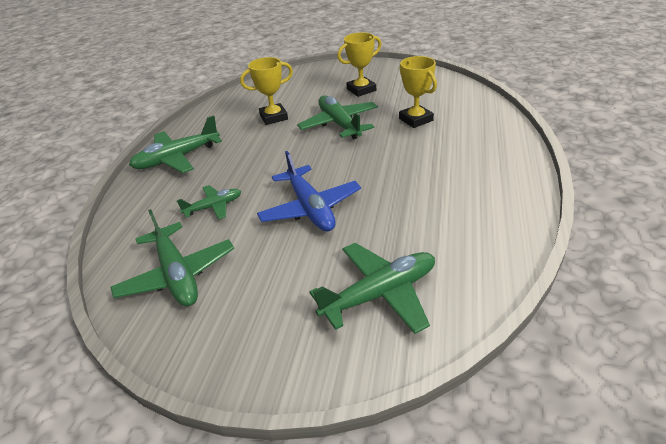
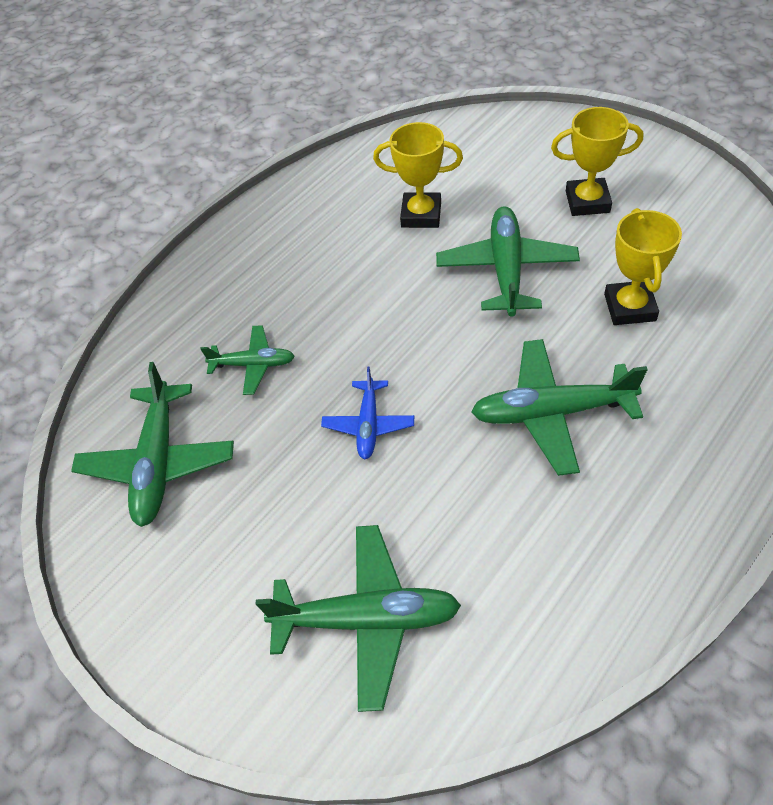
camera: 30 degrees right, 15 degrees up
green plane [129,115,222,173] -> green plane moved to [471,339,648,476]
blue plane [257,151,361,232] -> blue plane [321,366,414,459], size x0.58

